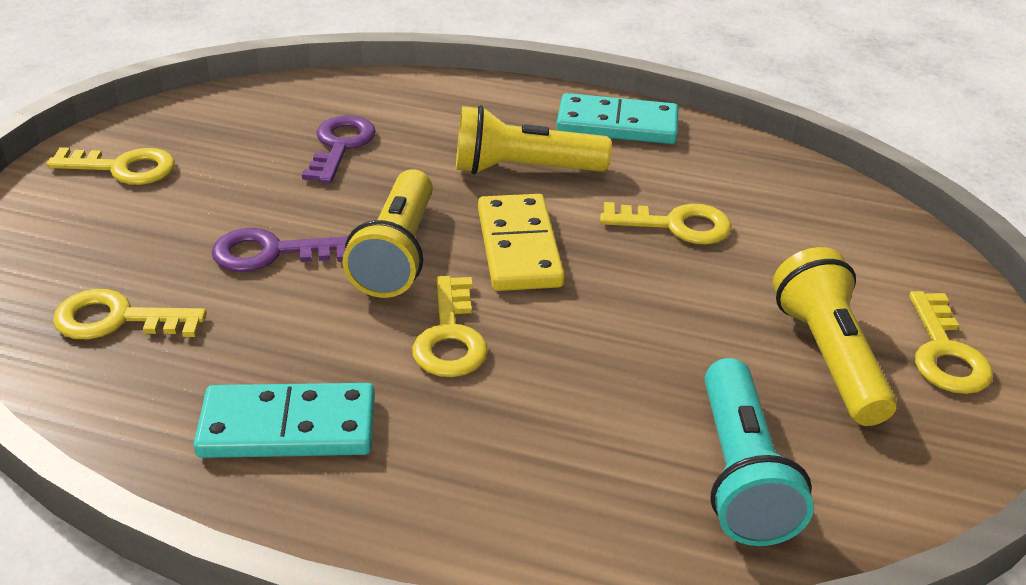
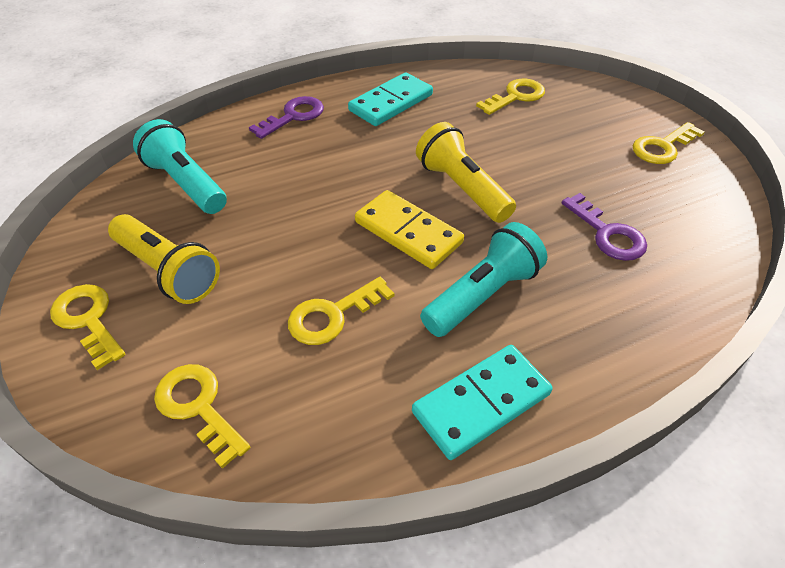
camera: 140 degrees right, 10 degrees up
purple key [212,228,348,272] -> purple key moved to [249,96,324,139]
yellow key [412,276,488,377] -> yellow key moved to [154,364,250,469]
yellow flashlight [456,105,612,174] -> turquoise flashlight [420,222,547,337]

